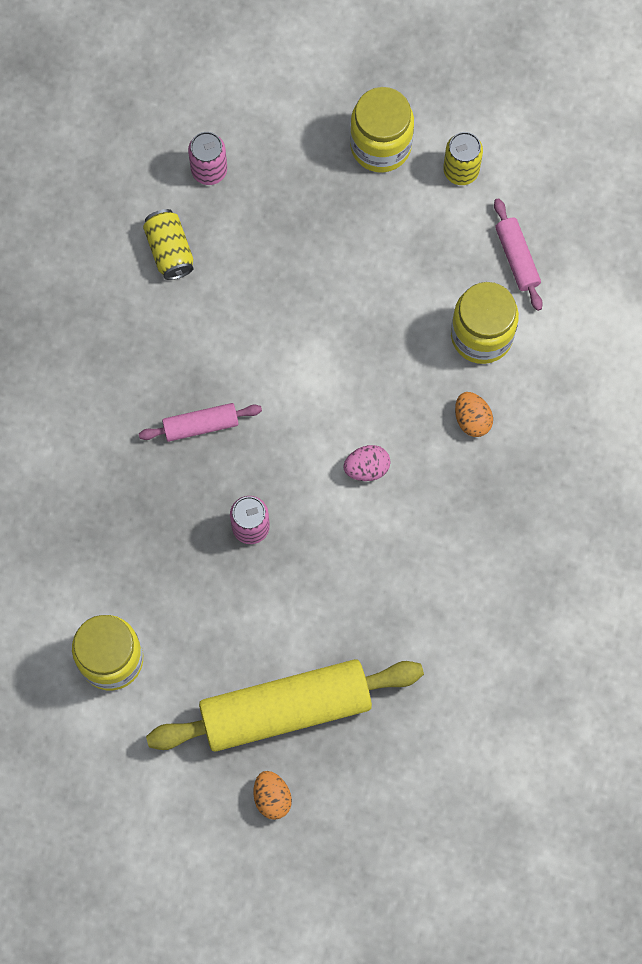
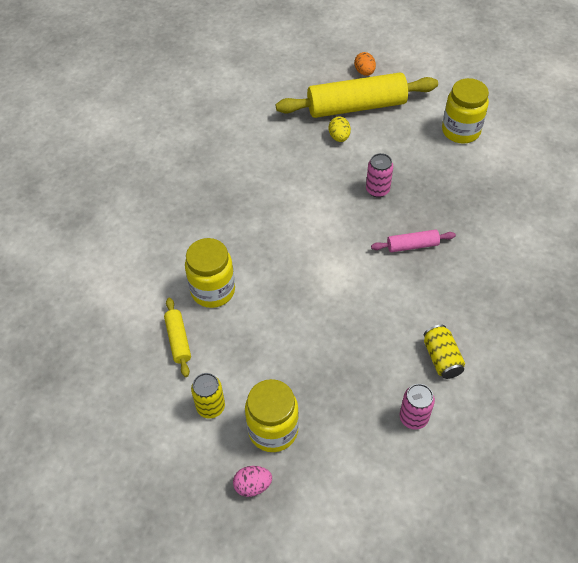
camera: 175 degrees left, 20 degrees down
pink egg [343,445,390,481] -> pink egg moved to [233,466,272,497]
orange egg [455,392,493,437] -> none
pink rolling pin [494,198,543,311] -> yellow rolling pin [164,298,191,377]
none -> yellow egg [329,117,351,142]

